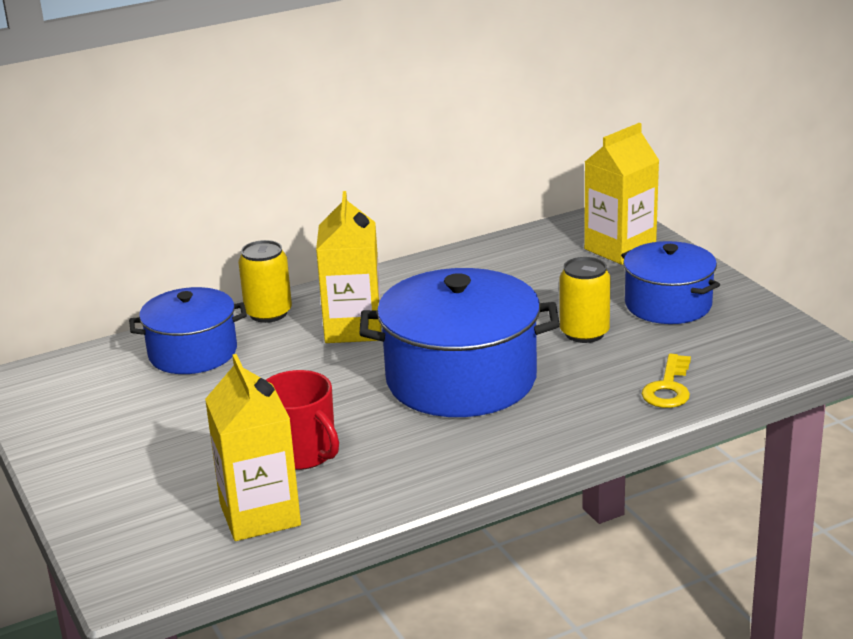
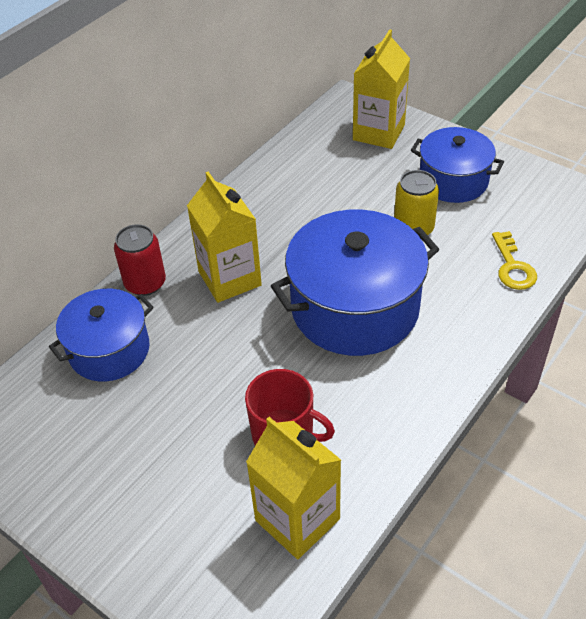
camera: 25 degrees left, 20 degrees up
yellow can [238,240,292,323] -> red can [114,224,166,296]

